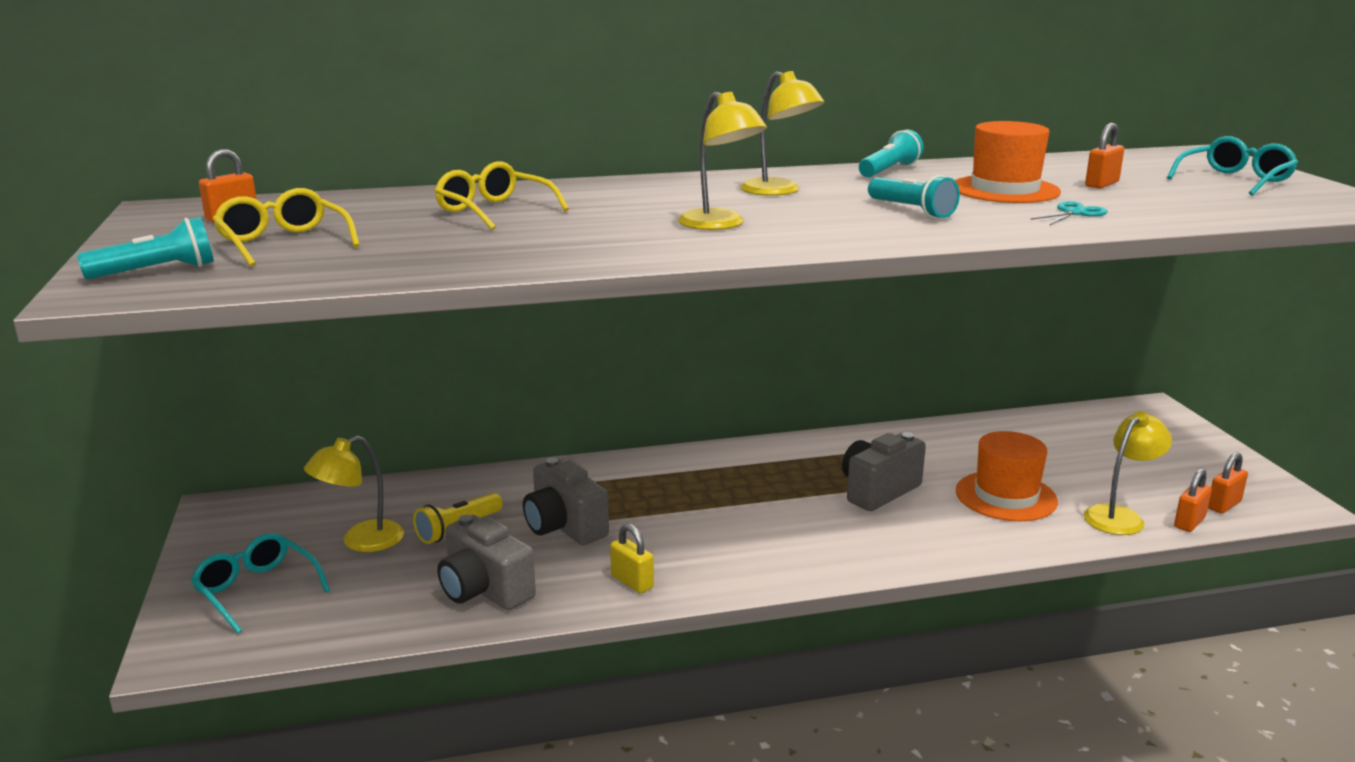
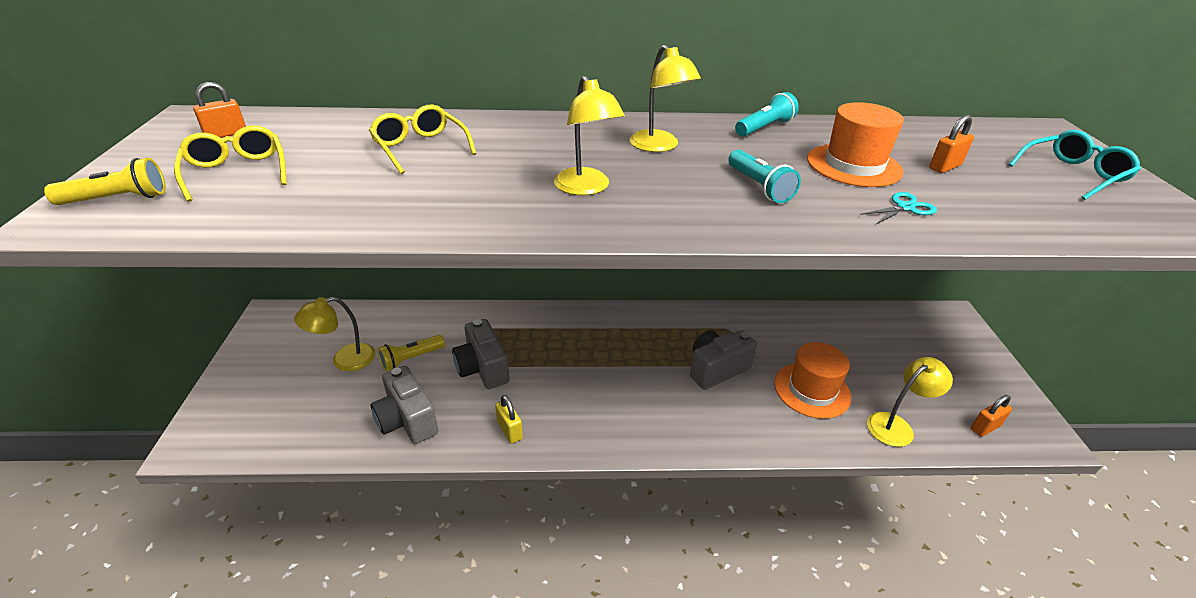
camera: 10 degrees right, 15 degrees up
turquoise flashlight [77,217,214,279] -> yellow flashlight [44,158,166,205]
turquoise glasses [191,533,330,634] -> none
orange padlock [1174,468,1212,532] -> none

